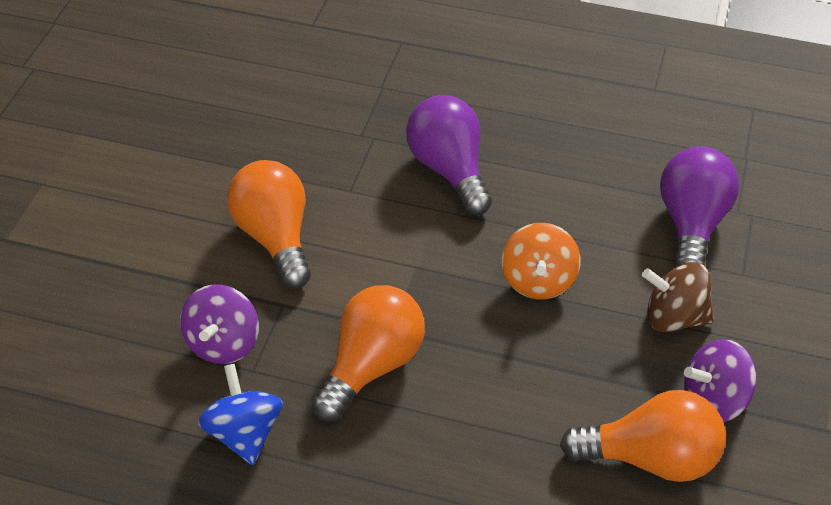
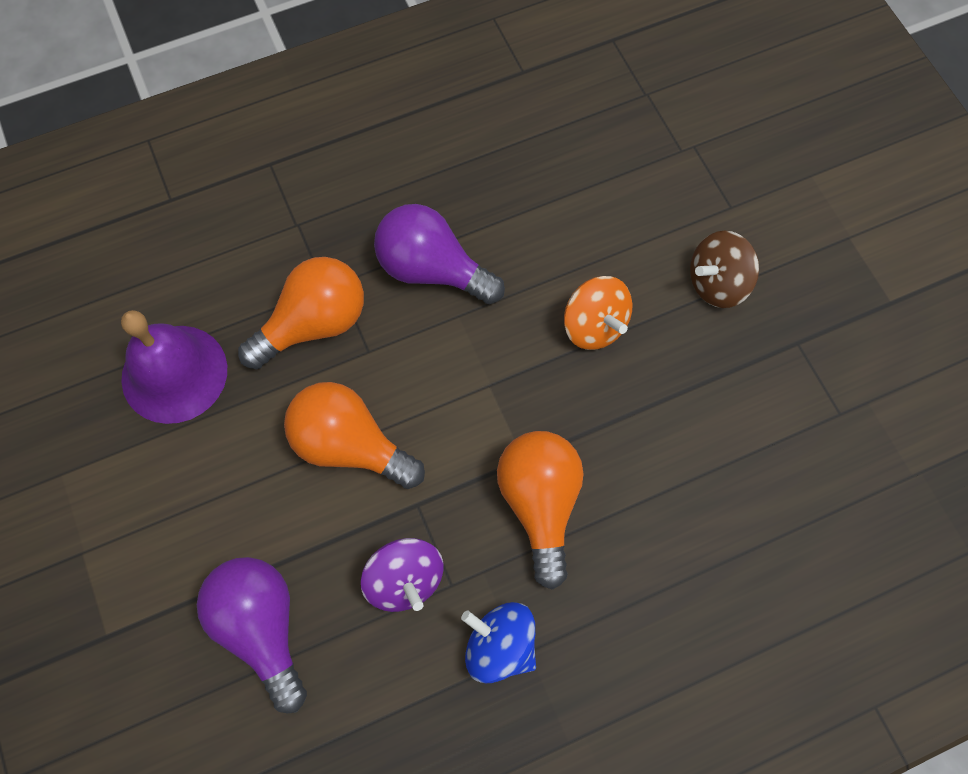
camera: 40 degrees left, 20 degrees up
orange light bulb [560,390,726,482] -> orange light bulb moved to [238,257,364,369]
purple light bulb [660,146,739,267] -> purple light bulb moved to [197,557,307,714]
purple spinning top [684,339,756,422] -> none
none -> purple bell [121,310,227,424]

